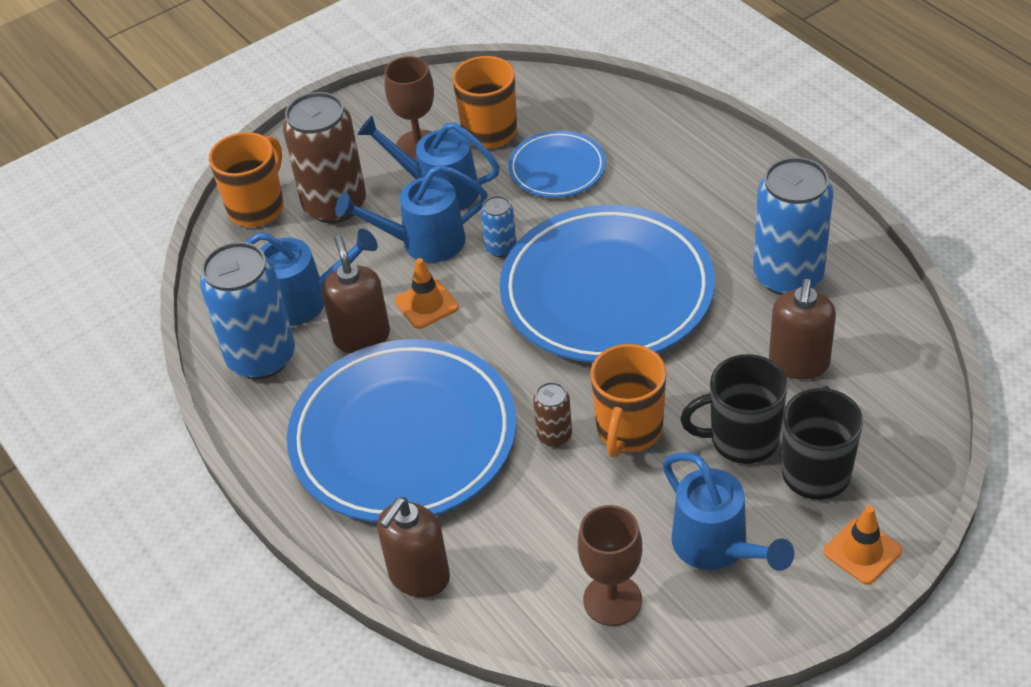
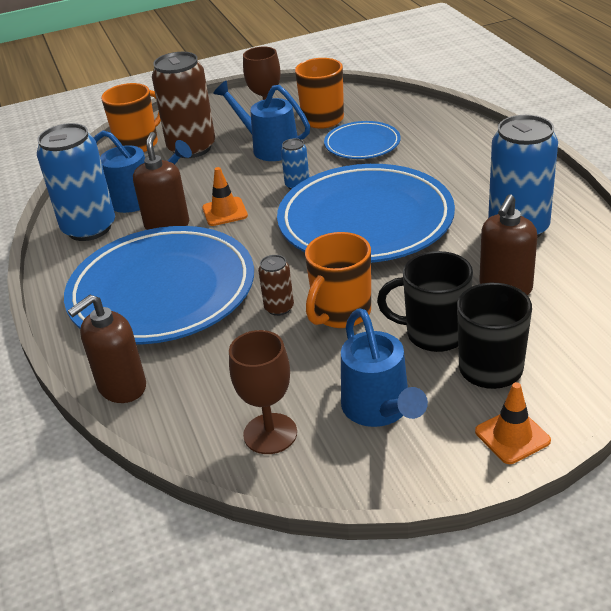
camera: 15 degrees right, 10 degrees down
blue watering can [335,165,488,263] -> none

